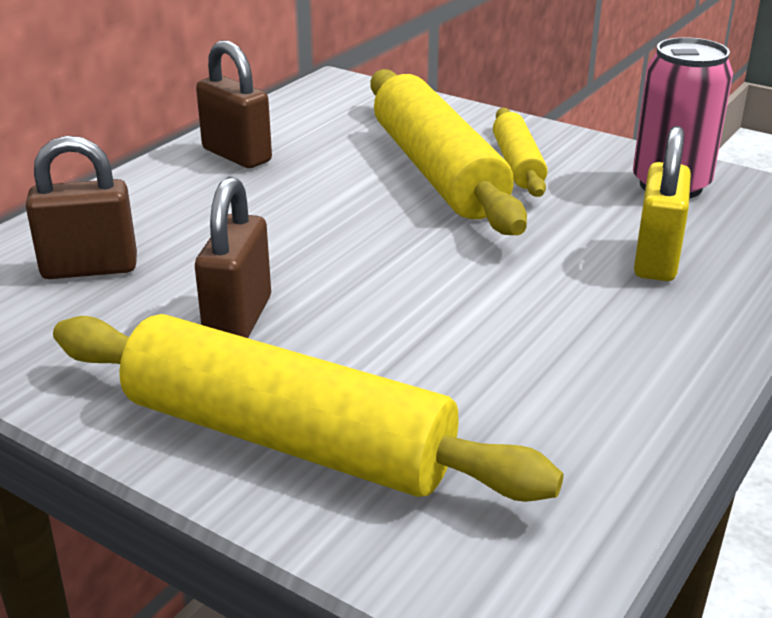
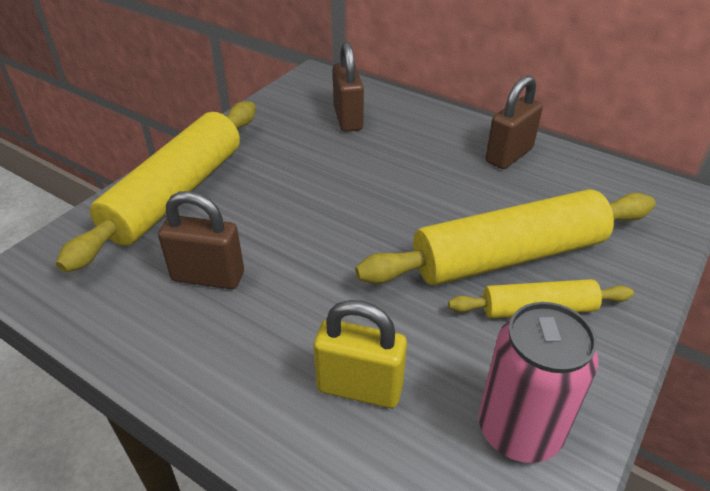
camera: 90 degrees right, 10 degrees up
brown padlock [195,177,271,338] -> brown padlock moved to [158,191,244,289]

